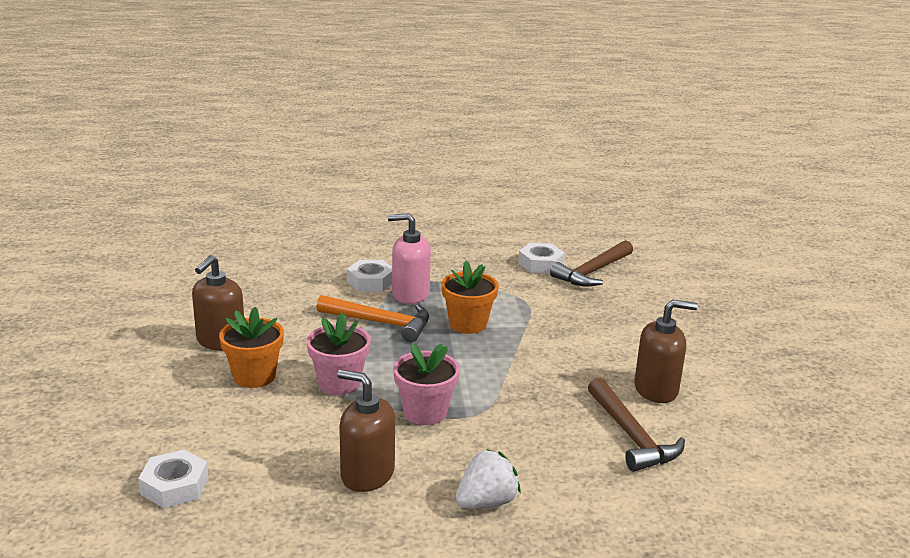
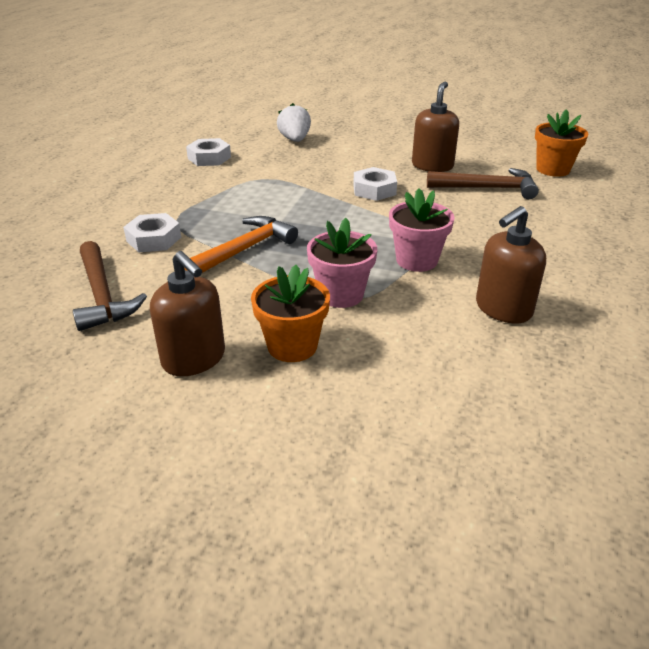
camera: 65 degrees left, 10 degrees up
white nut [138,450,209,508] -> white nut moved to [353,167,397,201]
pink soap dispenser [388,213,431,304] -> none
orange flower pot [442,261,499,334] -> orange flower pot moved to [535,109,588,177]
white strawberry [456,449,521,508] -> white strawberry moved to [277,103,311,142]
brown hammer [550,240,633,287] -> brown hammer moved to [73,241,147,331]

